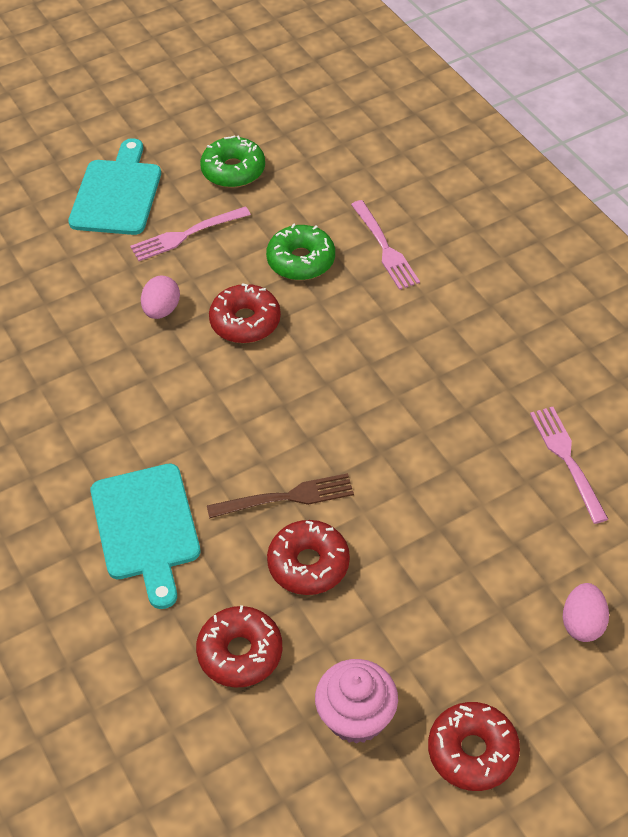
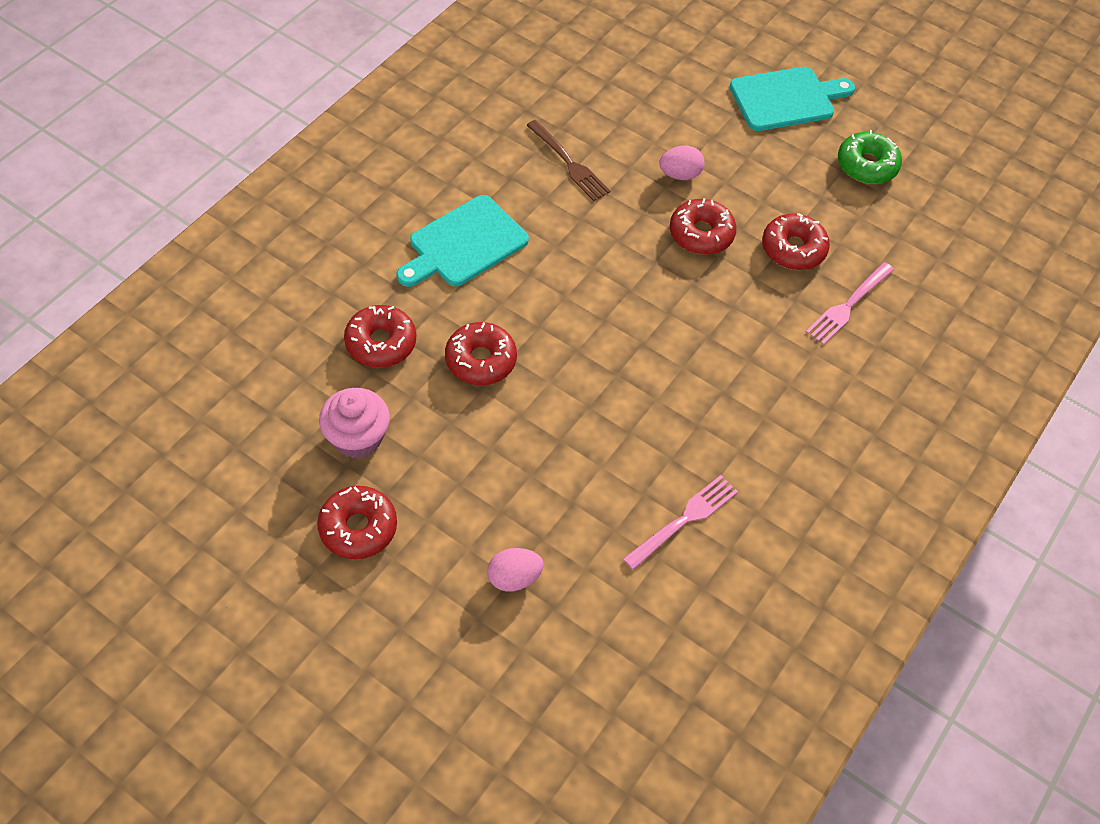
camera: 60 degrees right, 5 degrees up
pink fork [130,206,251,261] -> none
brown fork [207,473,354,519] -> brown fork moved to [526,120,610,201]
green donut [266,223,335,280] -> red donut [762,213,830,270]

